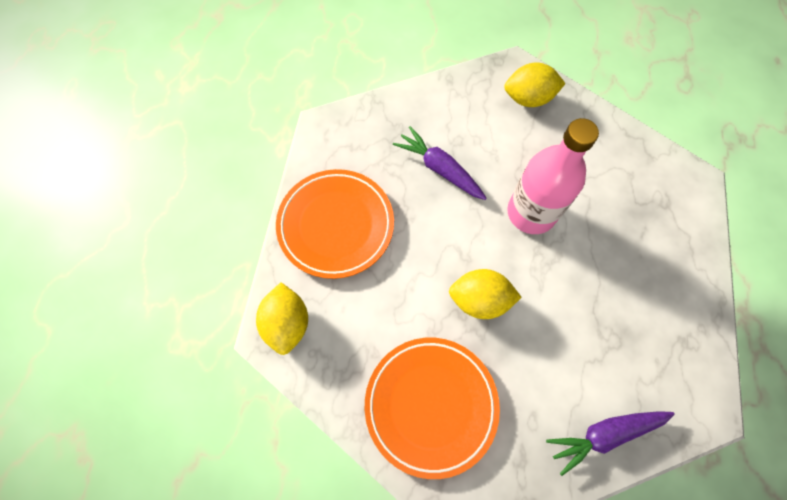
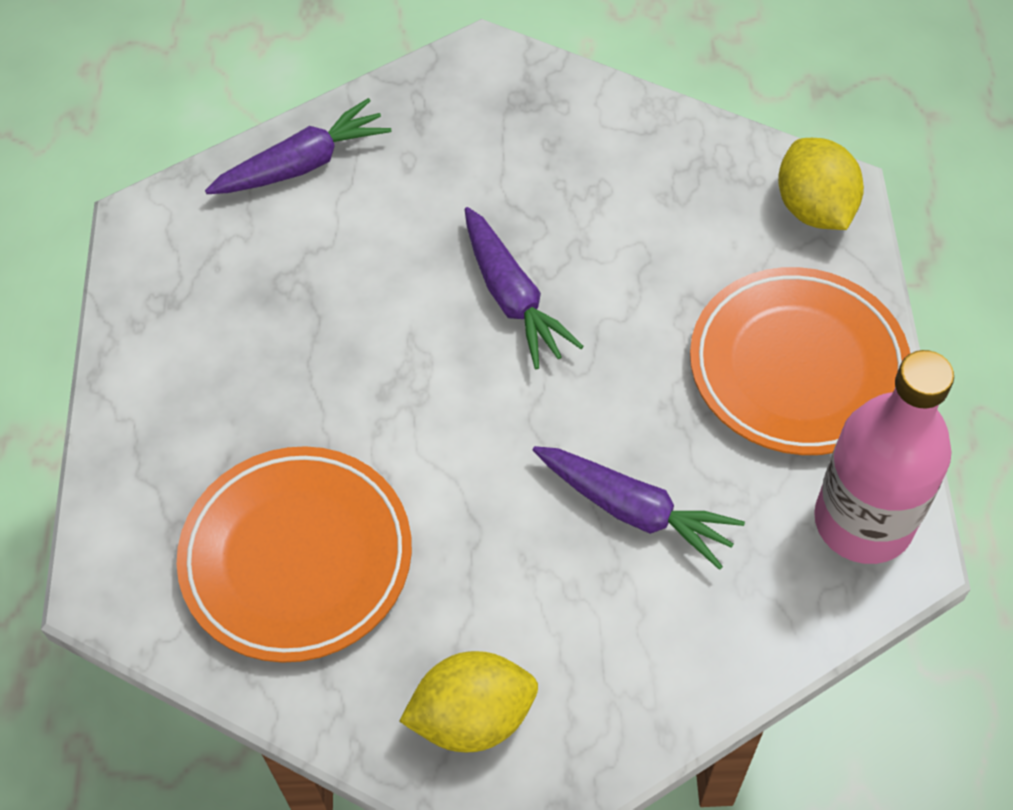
camera: 170 degrees right, 10 degrees down
orange plate [365,338,500,479] -> orange plate moved to [176,446,412,663]
yellow lemon [449,269,522,319] -> purple carrot [465,207,584,369]
pink bottle [507,118,599,234] -> pink bottle moved to [814,350,954,564]

